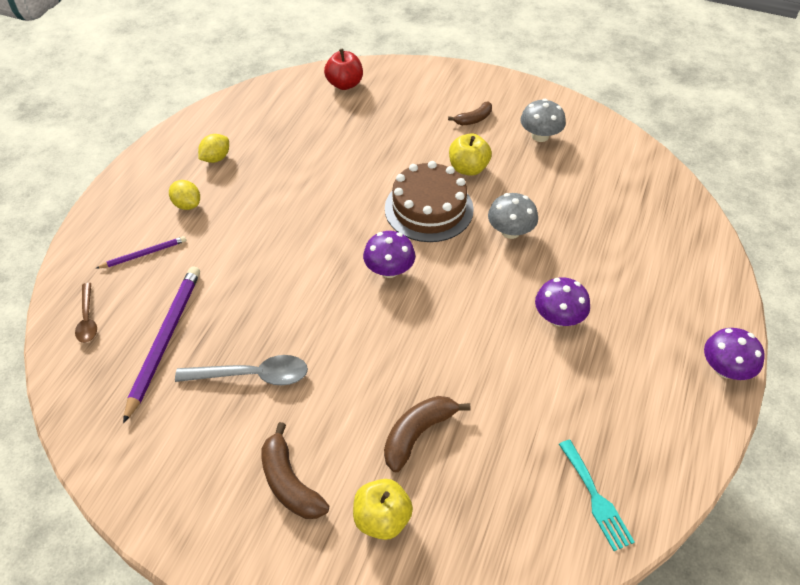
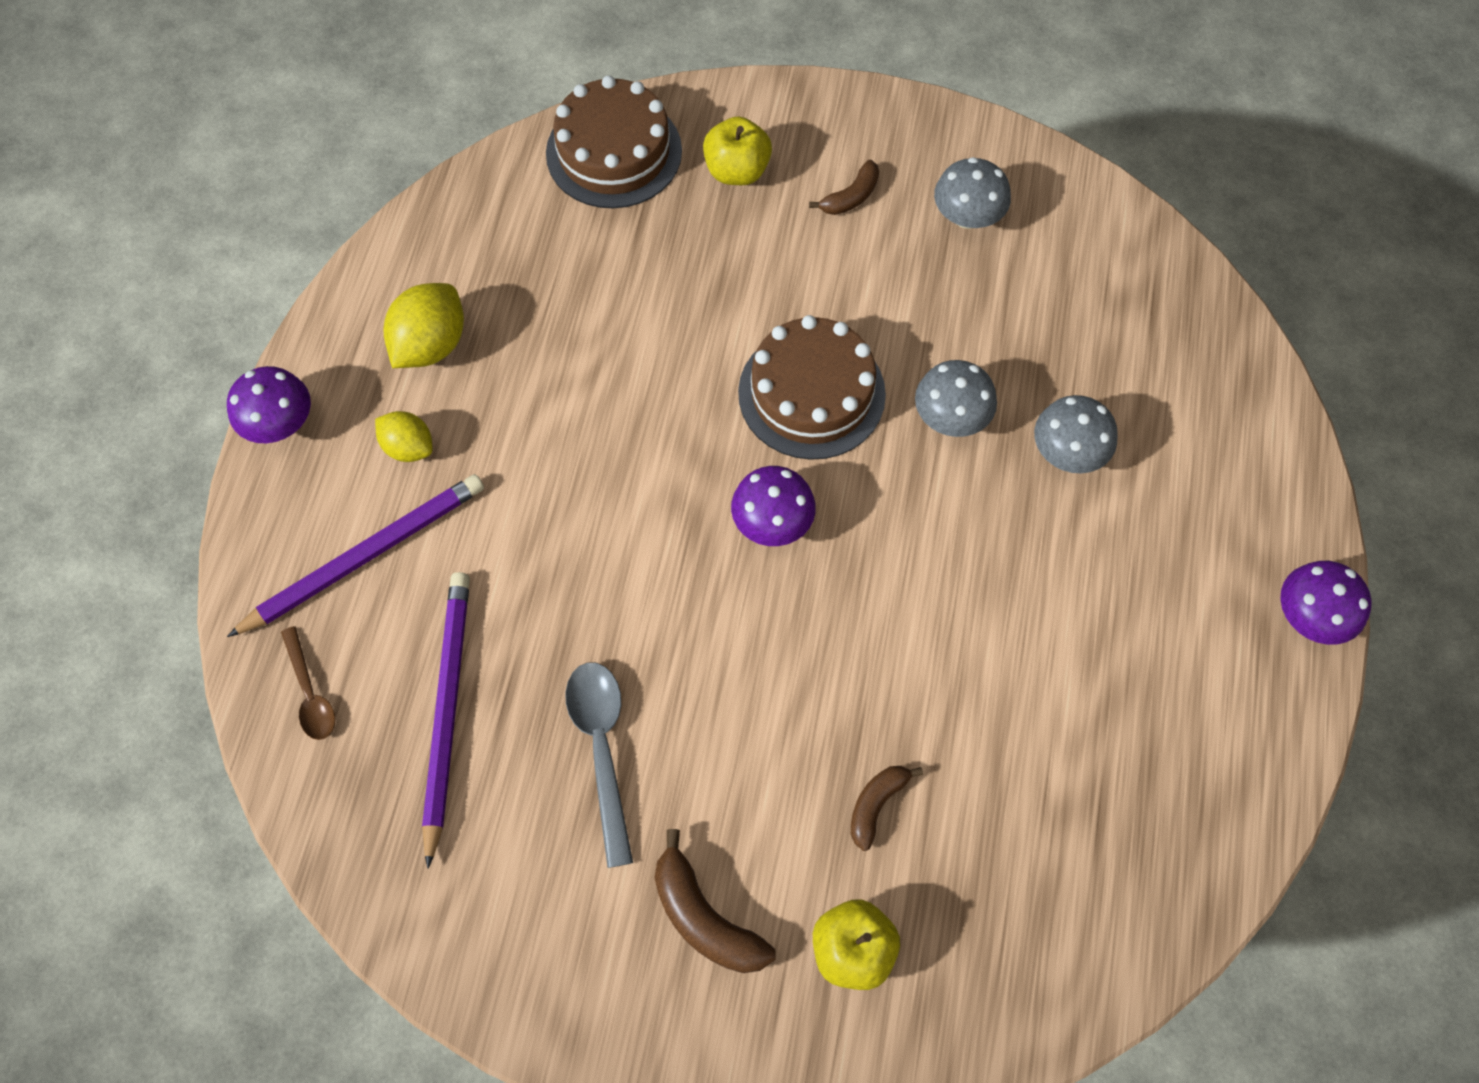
camera: 10 degrees left, 15 degrees up
purple pencil [95,236,186,269] -> purple pencil [227,474,484,637], size x1.90
grey spoon [175,355,308,385] -> grey spoon turned 90 degrees counterclockwise [565,662,633,868]
yellow lemon [198,134,229,163] -> yellow lemon [384,283,464,368], size x1.57
red apple [324,49,363,90] -> brown cake [546,76,682,208]
brown banana [384,396,471,473] -> brown banana [851,766,923,851], size x0.64
yellow apple [449,133,492,176] -> yellow apple moved to [703,116,772,185]
purple mushroom [535,277,590,326] -> purple mushroom moved to [227,366,311,443]
turquoise fork [559,439,634,551] -> none
none -> grey mushroom [1034,395,1118,473]

